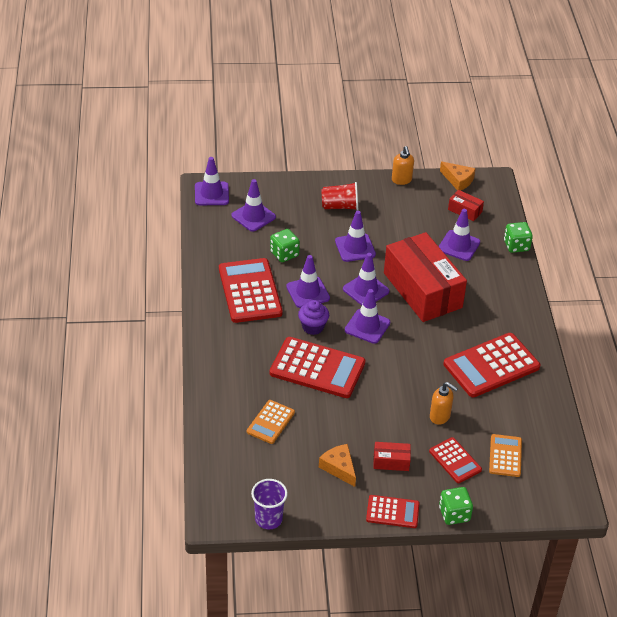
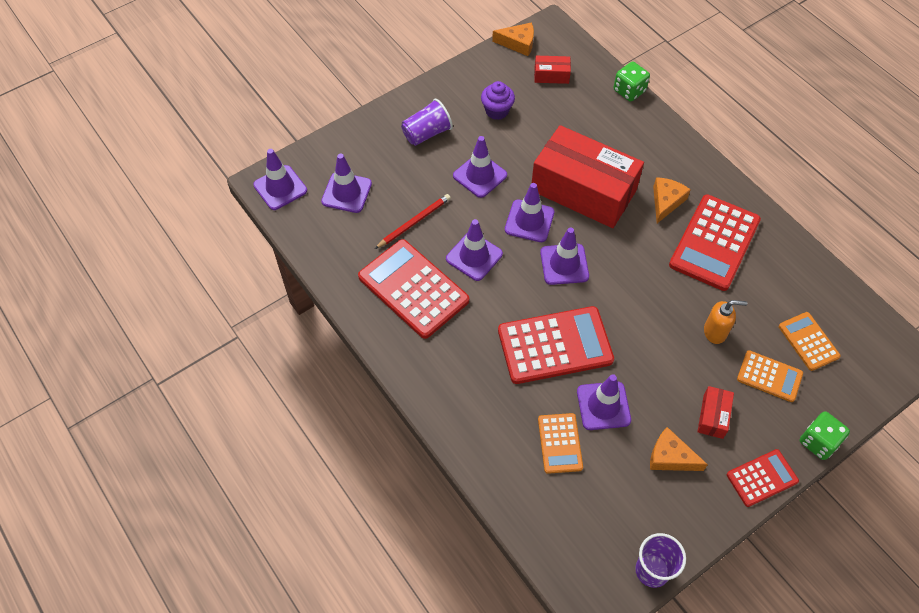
camera: 30 degrees left, 15 degrees up
green dice [270,229,300,262] -> red pencil [375,194,451,249]
purple cupcake [298,300,329,335] -> purple cupcake moved to [481,81,515,120]
red cup [321,182,358,211] -> purple cup [401,99,453,146]
red box [374,442,411,471] -> red box turned 45 degrees counterclockwise [697,386,734,439]
orange soap dispenser [392,146,414,185] -> none
red calculator [429,437,482,483] -> orange calculator [737,350,803,402]
purple traffic cone [438,209,480,261] -> purple traffic cone moved to [577,374,631,430]
none -> orange cheese [653,177,691,223]

